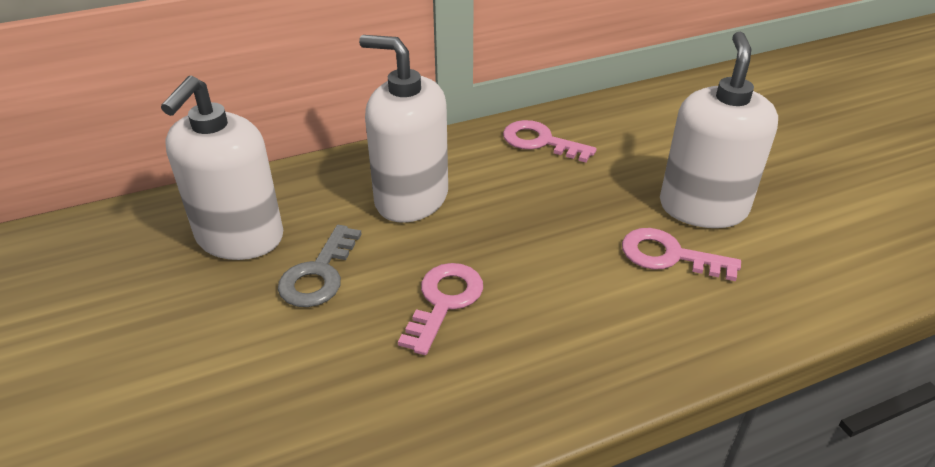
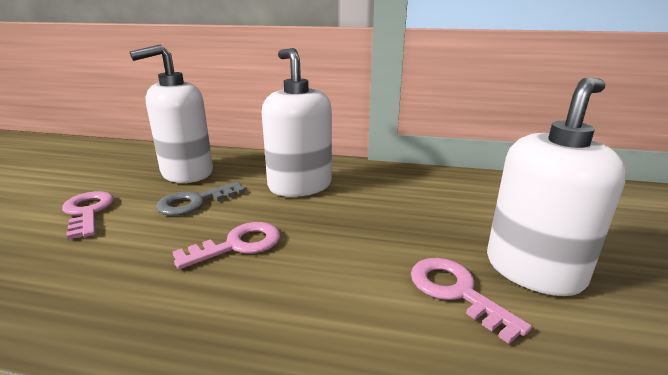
camera: 35 degrees right, 15 degrees down
pink key [503,120,597,163] -> pink key moved to [62,191,114,240]

